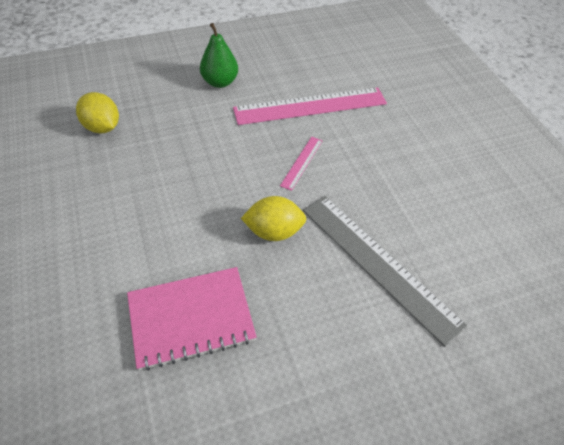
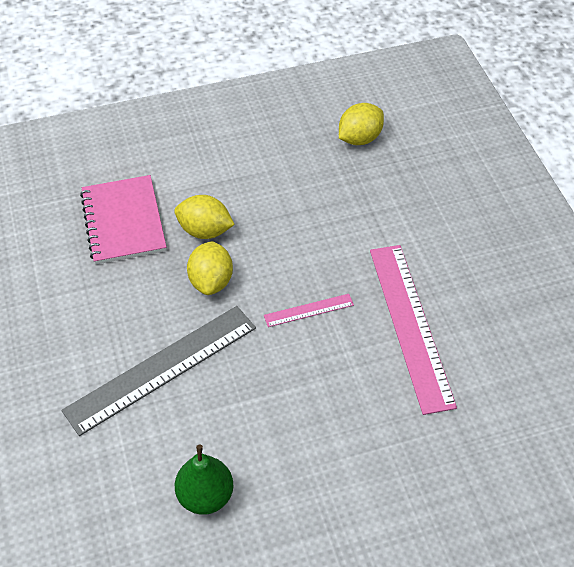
camera: 95 degrees right, 0 degrees up
green pear [200,23,238,88] -> green pear moved to [175,445,233,515]
pink ruler [280,137,323,191] -> pink ruler turned 45 degrees counterclockwise [264,294,354,327]
none -> yellow lemon [174,195,235,239]

